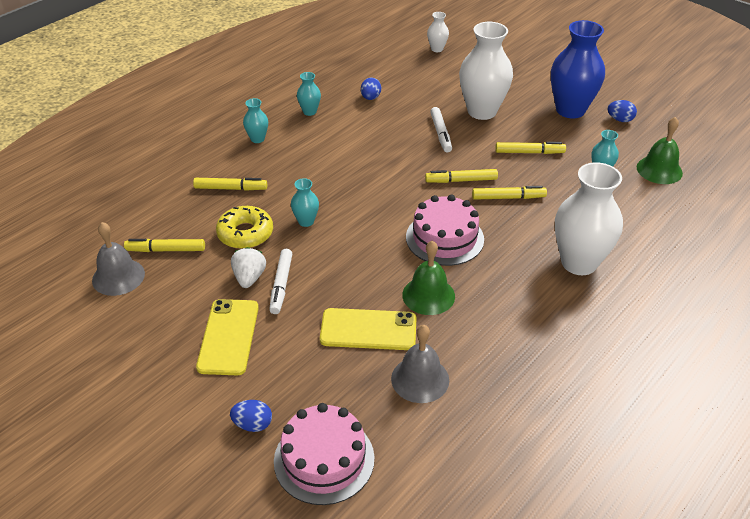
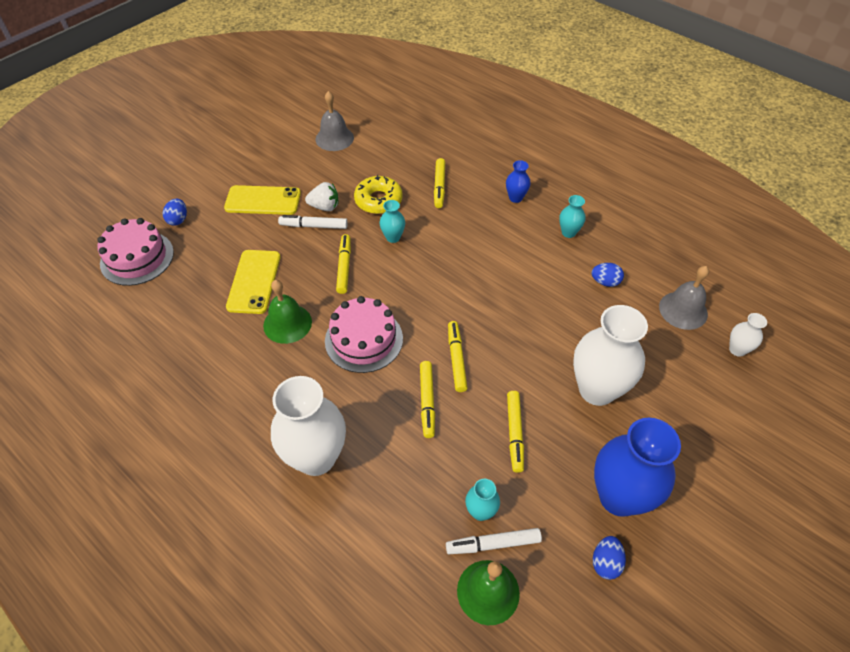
camera: 90 degrees right, 10 degrees up
yellow marker [124,239,205,252] -> yellow marker moved to [336,234,351,294]
turquoise vase [243,98,268,143] -> blue vase [506,160,530,203]
grey bell [391,325,449,403] -> grey bell moved to [659,266,709,330]
white marker [430,107,452,152] -> white marker moved to [446,528,542,554]

